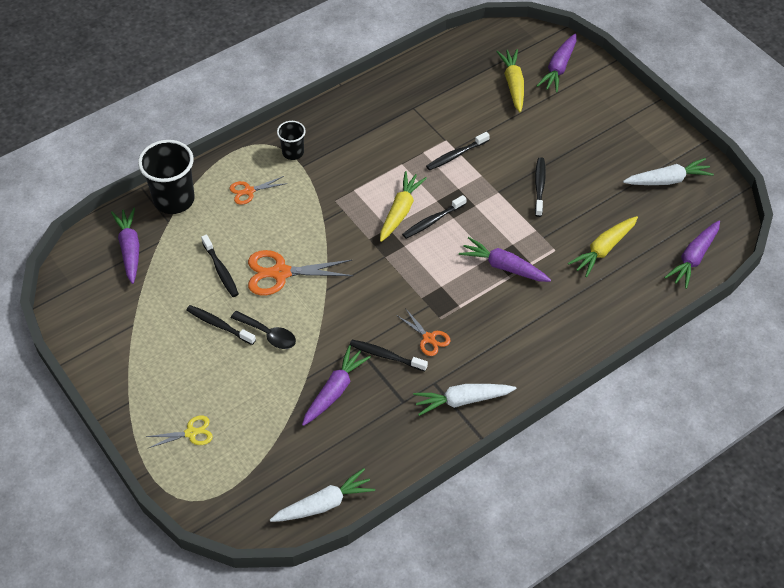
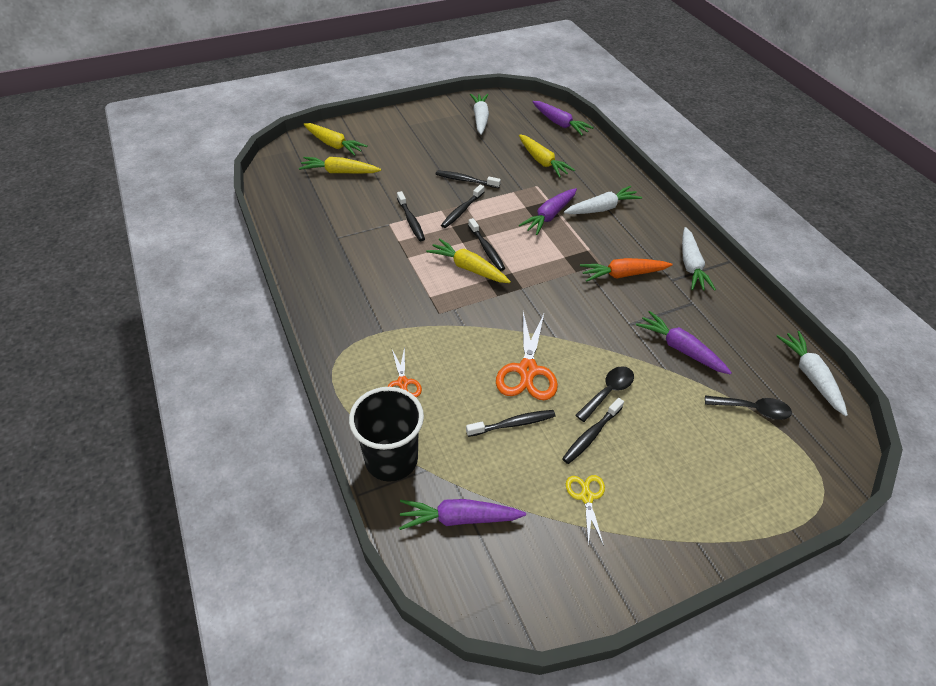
camera: 80 degrees left, 5 degrees down
yellow scissors [146,415,213,448] -> yellow scissors moved to [566,475,605,546]
black cup [277,121,306,160] -> none
black toothbrush [350,340,428,371] -> black toothbrush moved to [441,185,485,228]
orange scissors [396,308,450,356] -> orange carrot [580,258,673,282]
purple carrot [537,33,577,93] -> yellow carrot [303,123,368,156]
none -> white carrot [564,186,642,214]
none -> black spoon [705,396,792,420]

